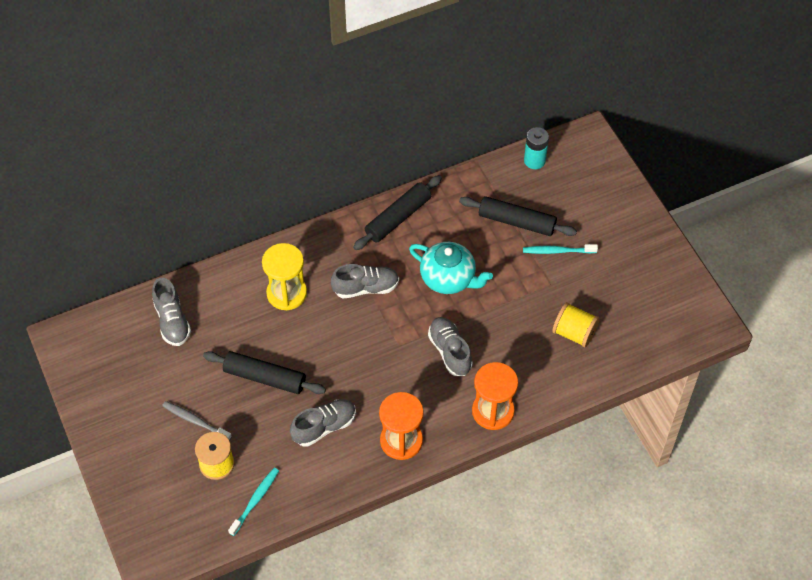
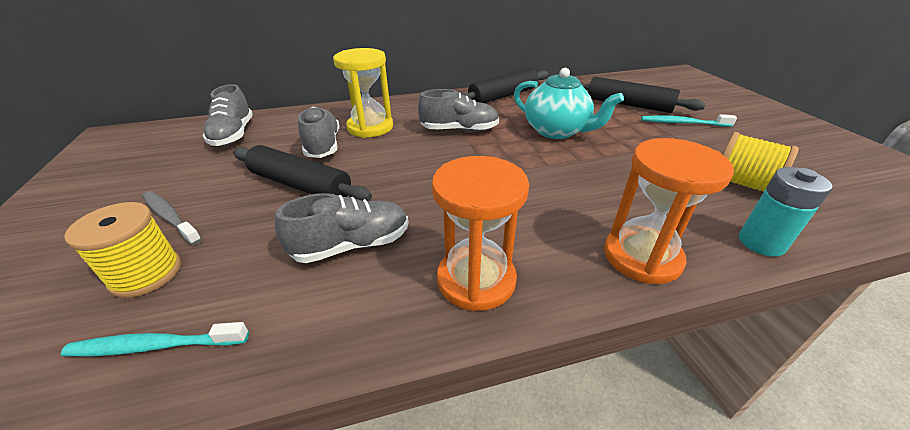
camera: 10 degrees right, 20 degrees down
turquoise toothbrush [228,468,279,536] -> turquoise toothbrush turned 135 degrees counterclockwise [61,322,249,356]
grey shoe [428,317,473,376] -> grey shoe moved to [298,107,339,158]
turquoise battery [524,127,549,169] -> turquoise battery moved to [739,167,833,257]

